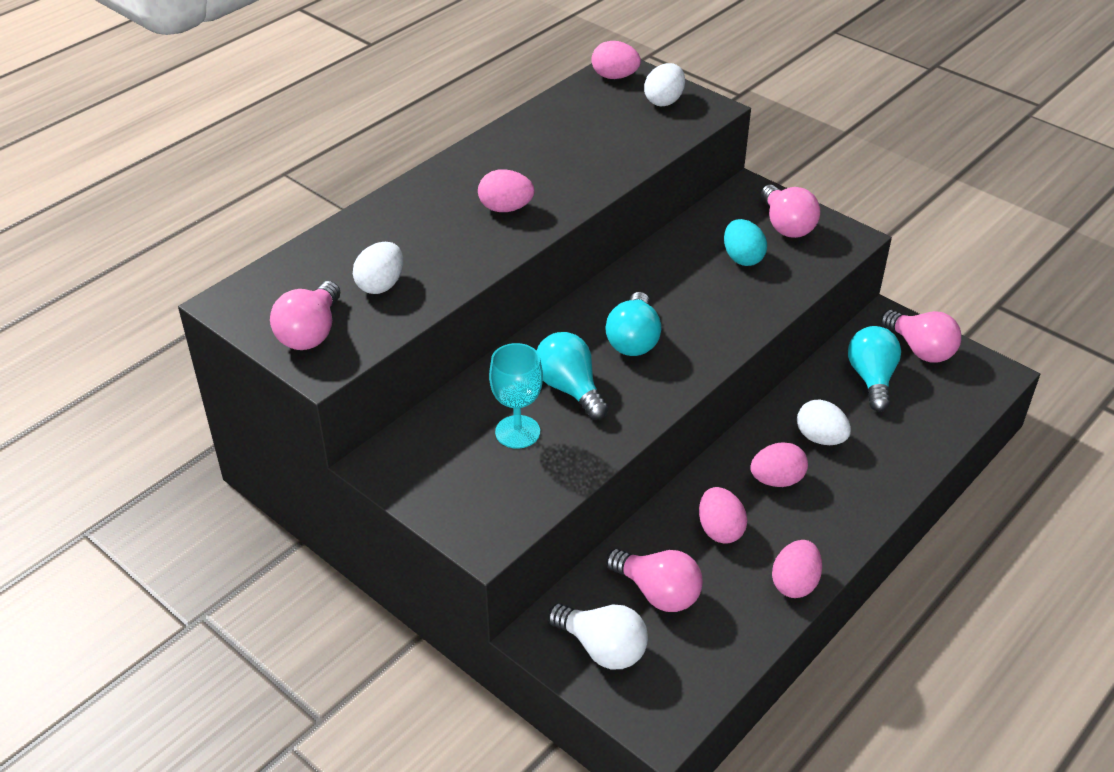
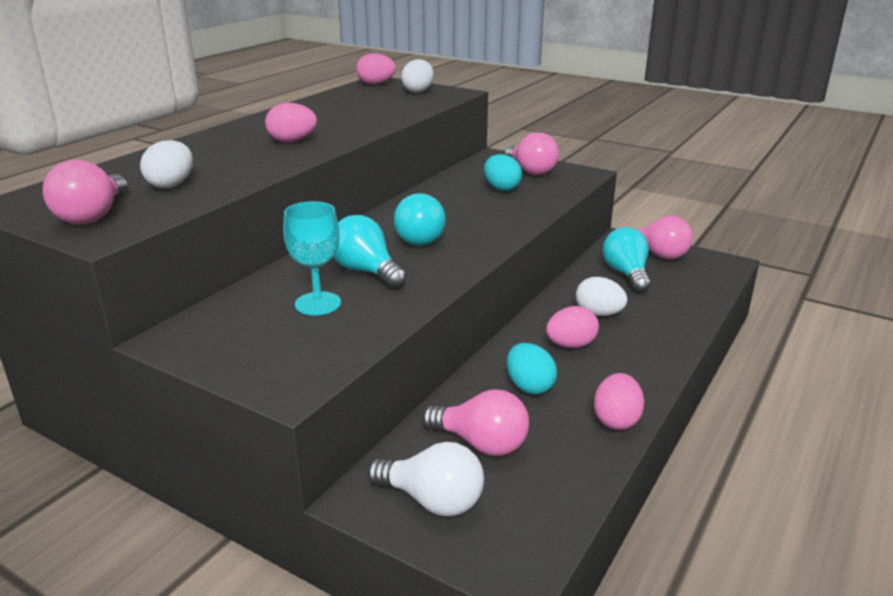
camera: 10 degrees left, 15 degrees down
pink egg [699,487,747,544] -> turquoise egg [507,343,557,395]

